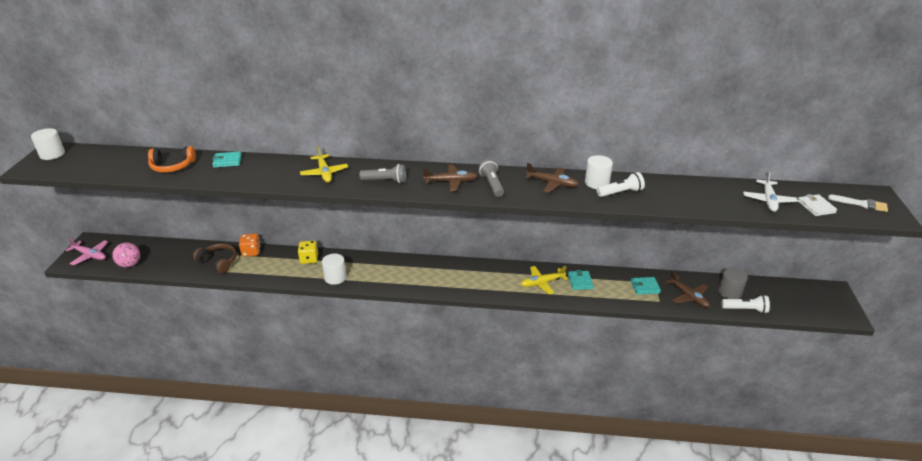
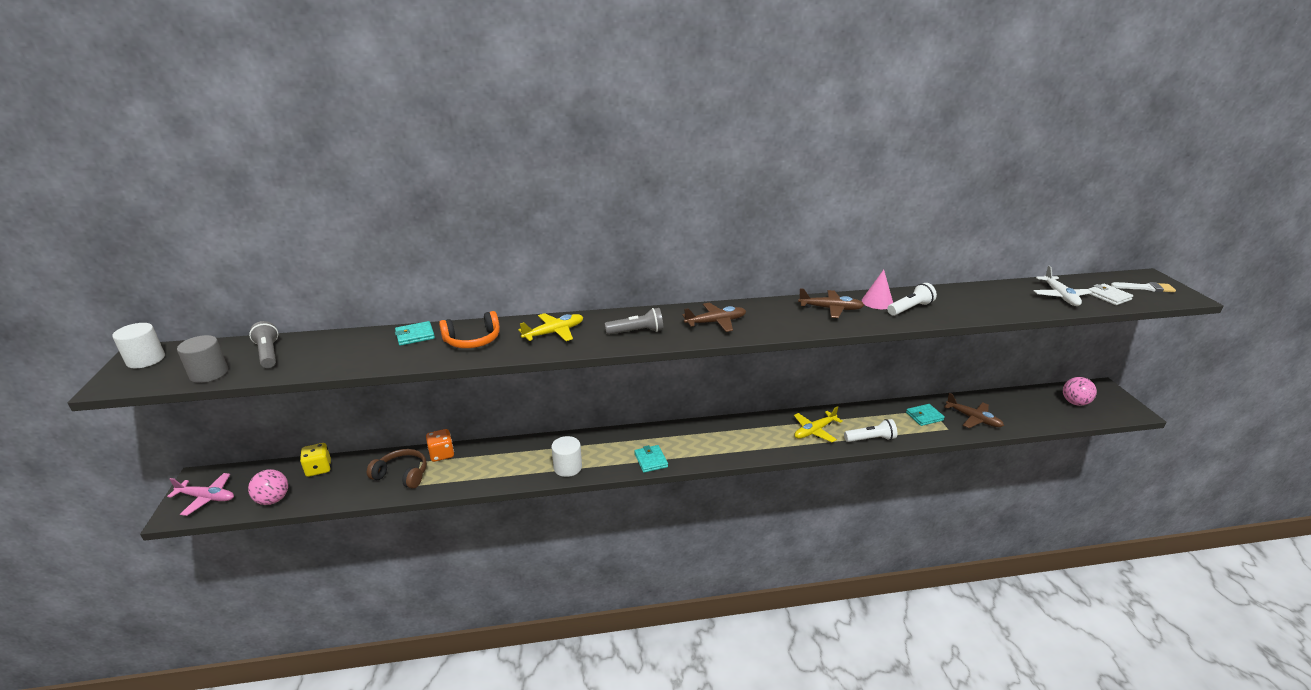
camera: 15 degrees left, 5 degrees down
orange headphones [148,146,196,172] -> orange headphones moved to [439,311,500,348]
yellow dice [298,241,318,264] -> yellow dice moved to [300,443,331,477]
yellow plane [300,146,348,183] -> yellow plane turned 90 degrees counterclockwise [518,313,583,341]
grey flashlight [479,159,504,197] -> grey flashlight moved to [249,321,278,368]
turquoise wallet [568,270,594,290] -> turquoise wallet moved to [634,445,668,473]
white cylinder [585,155,613,189] -> pink cone [862,270,893,309]
grey cylinder [718,267,748,299] -> grey cylinder moved to [177,335,228,383]
white flashlight [721,295,770,313] -> white flashlight moved to [844,419,897,442]
none -> pink ball [1063,377,1097,406]

